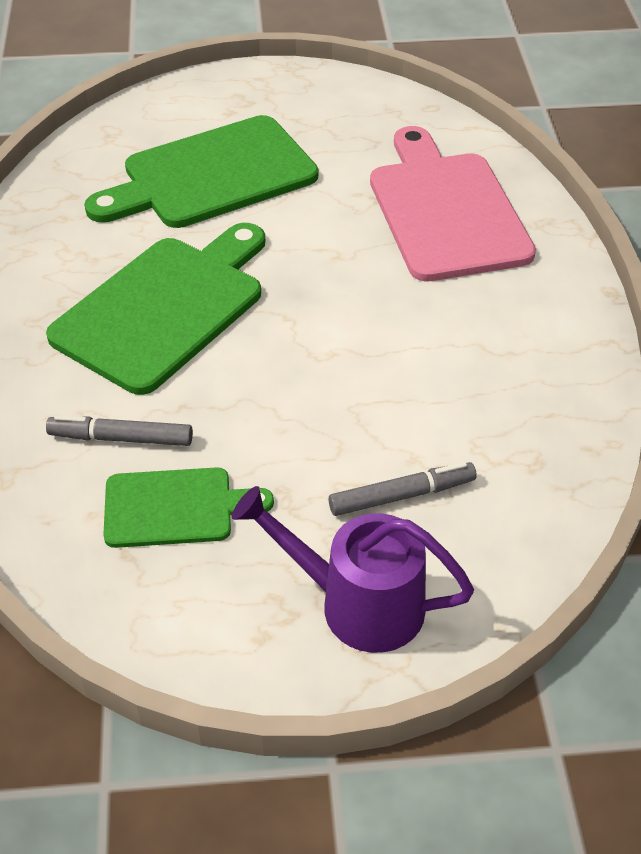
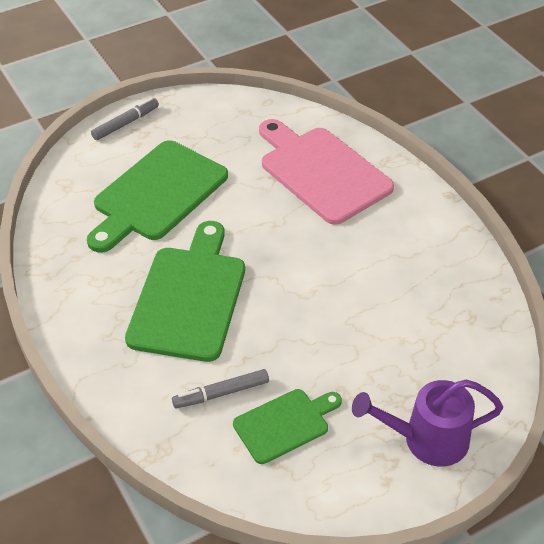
camera: 25 degrees left, 0 degrees up
grey marker [328,462,477,516] -> grey marker moved to [91,98,159,140]

